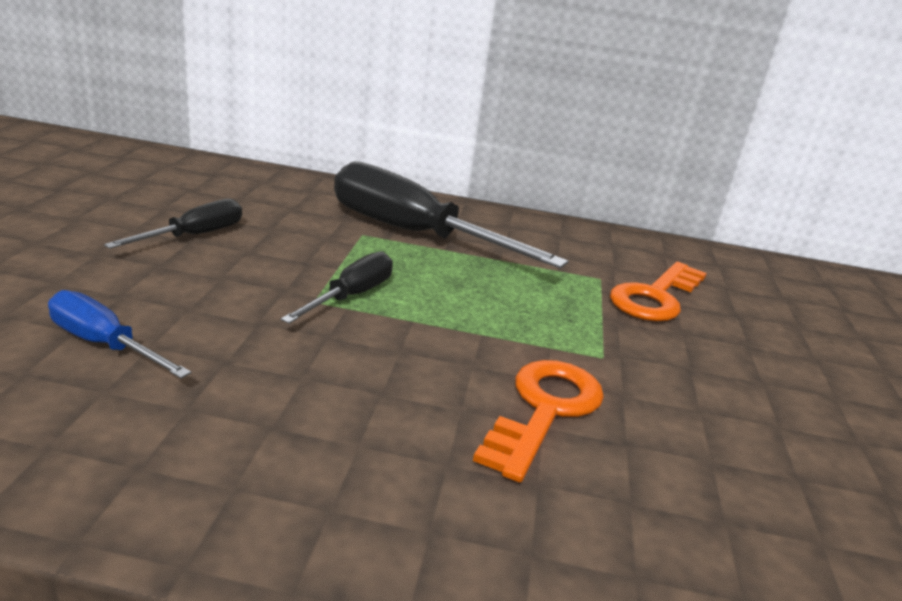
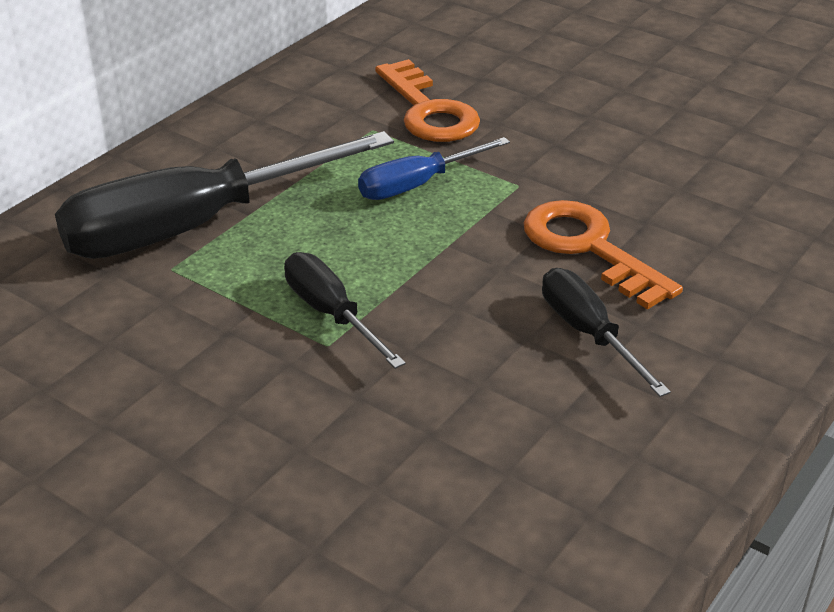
camera: 60 degrees left, 10 degrees up
blue screwdriver [48,290,191,379] -> blue screwdriver moved to [358,137,510,200]
black screwdriver [104,199,242,249] -> black screwdriver moved to [542,268,671,397]

